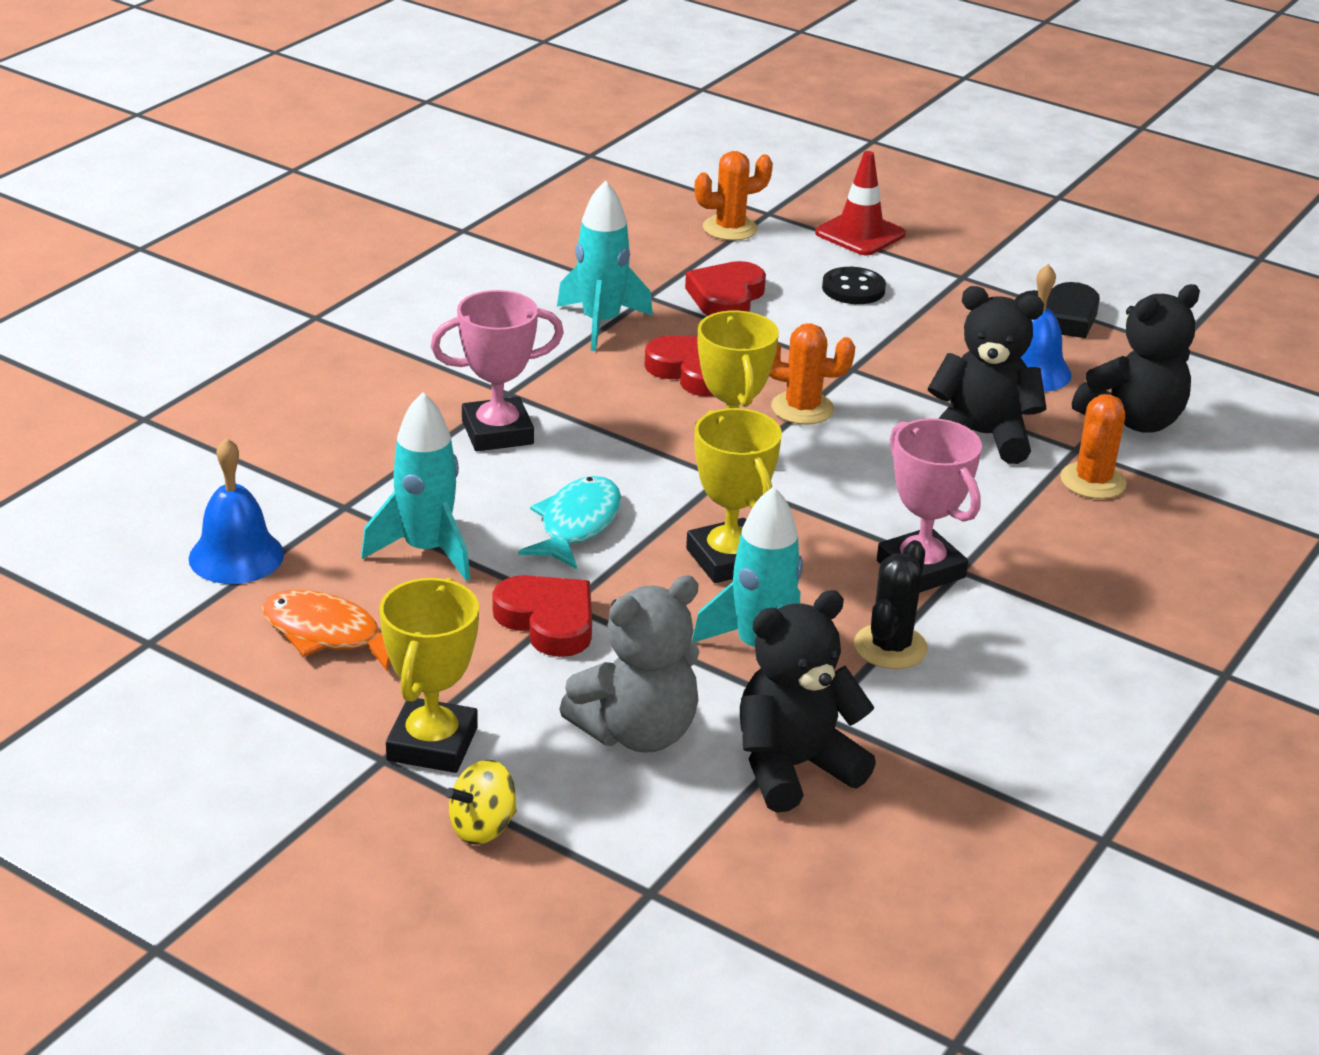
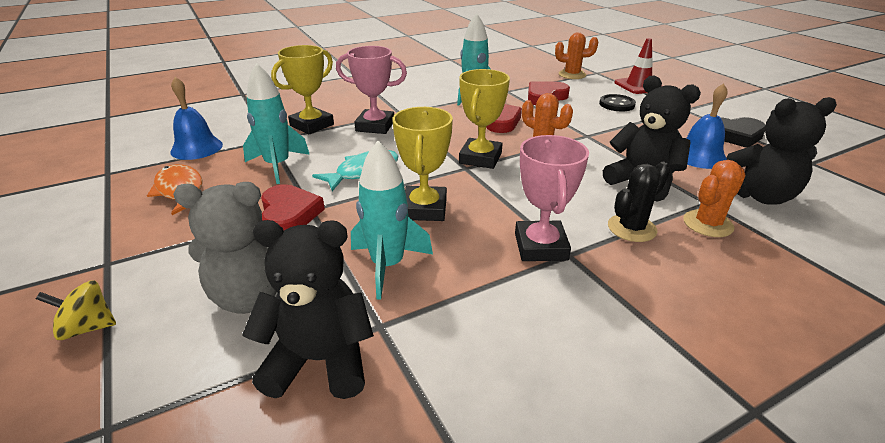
camera: 30 degrees right, 0 degrees up
yellow trophy [380,578,479,773] -> yellow trophy moved to [271,45,334,134]
black cactus [854,540,928,669] -> black cactus moved to [608,162,670,242]

